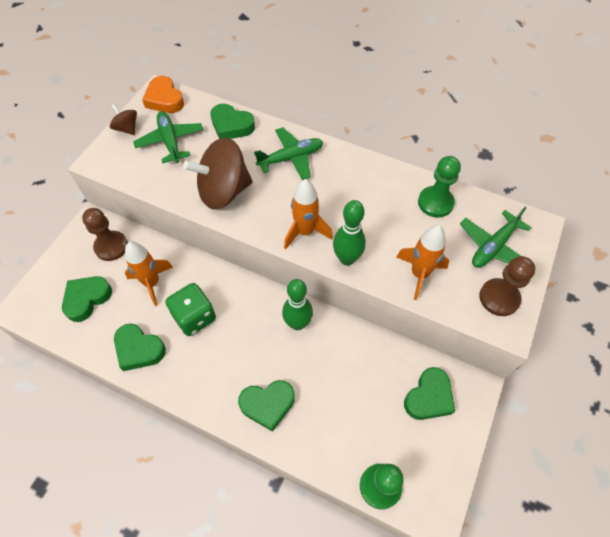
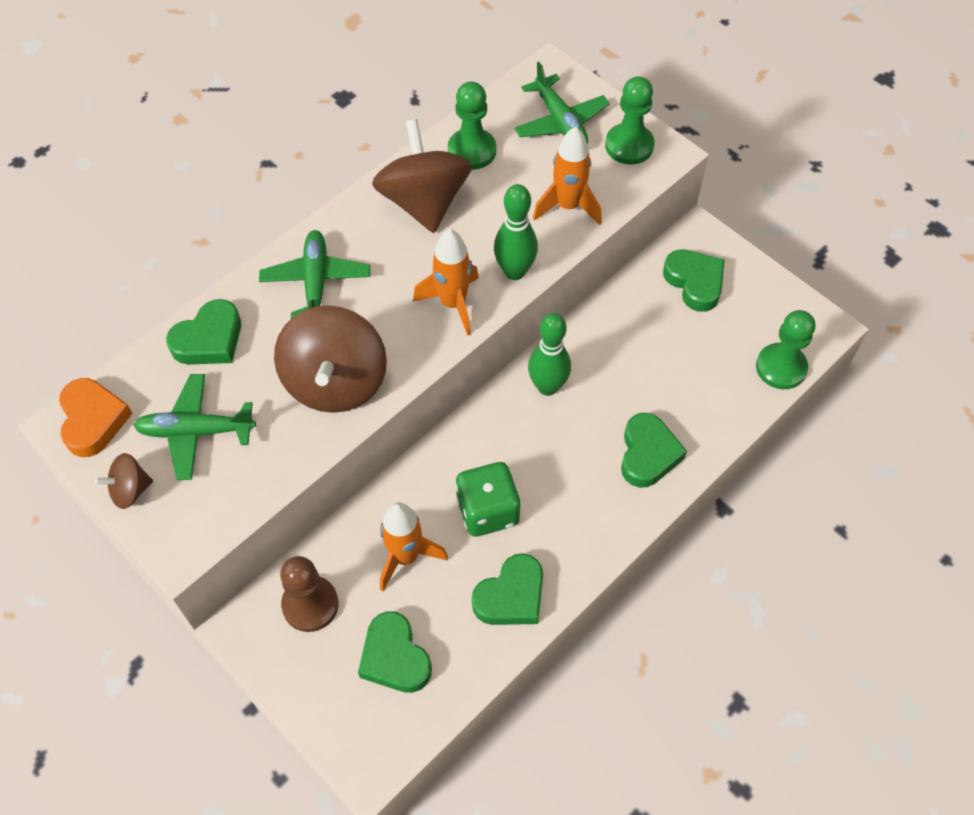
camera: 70 degrees left, 0 degrees up
orange heart [142,76,184,113] -> orange heart turned 90 degrees counterclockwise [59,378,133,457]
brown pawn [479,256,536,316] -> green pawn [605,76,654,165]
none -> brown spinning top [372,119,472,233]

